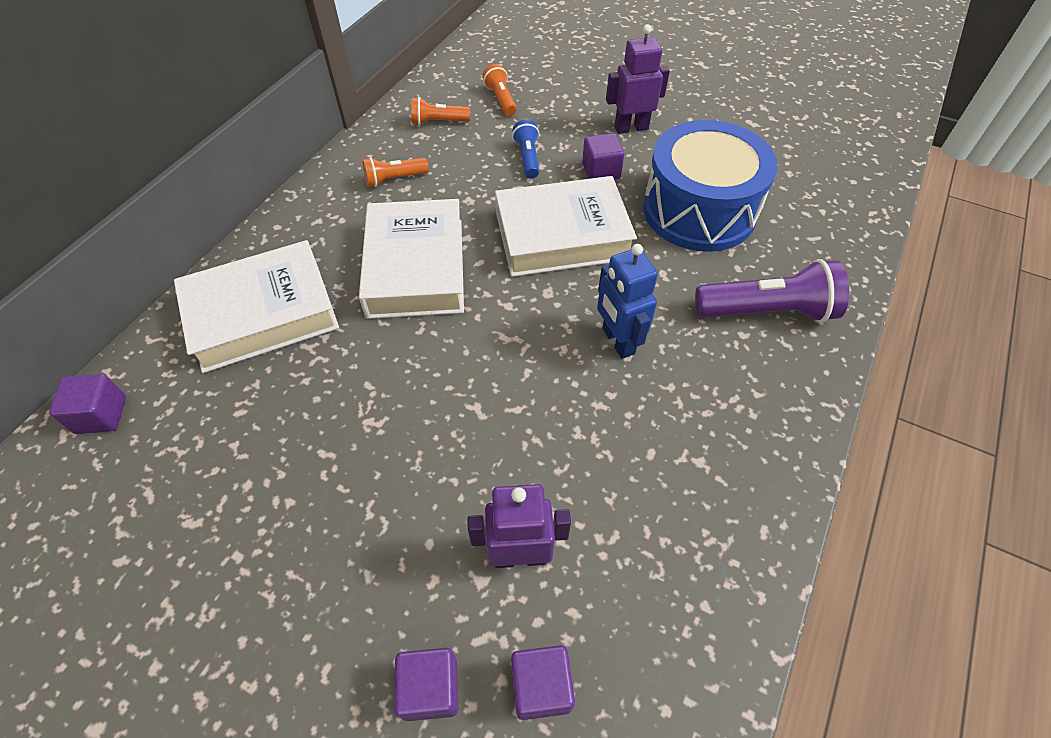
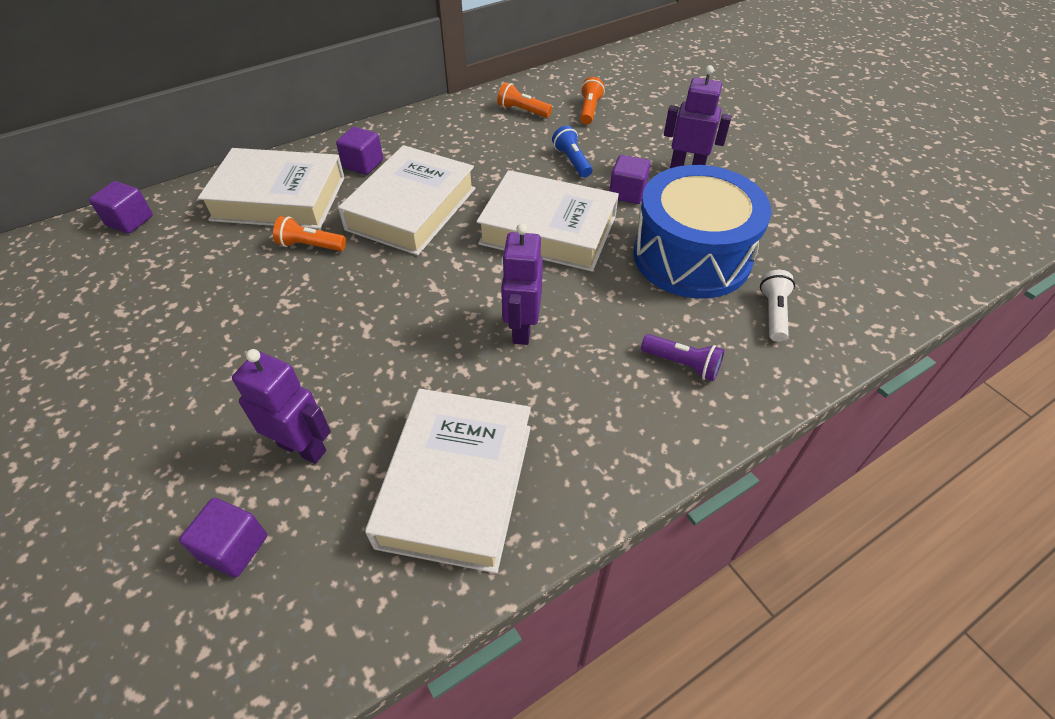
camera: 30 degrees right, 5 degrees down
orange flashlight [362,157,428,187] -> orange flashlight moved to [273,216,346,251]
purple cube [394,648,458,721] -> purple cube moved to [336,127,383,175]
blue flashlight [512,120,539,178] -> blue flashlight turned 45 degrees counterclockwise [552,126,592,178]
blue robot [597,244,658,359] -> purple robot [501,223,543,345]
purple flashlight [695,259,849,322] -> purple flashlight [641,334,724,381], size x0.54
none -> white book [365,389,531,573]
none -> white flashlight [760,270,795,342]

